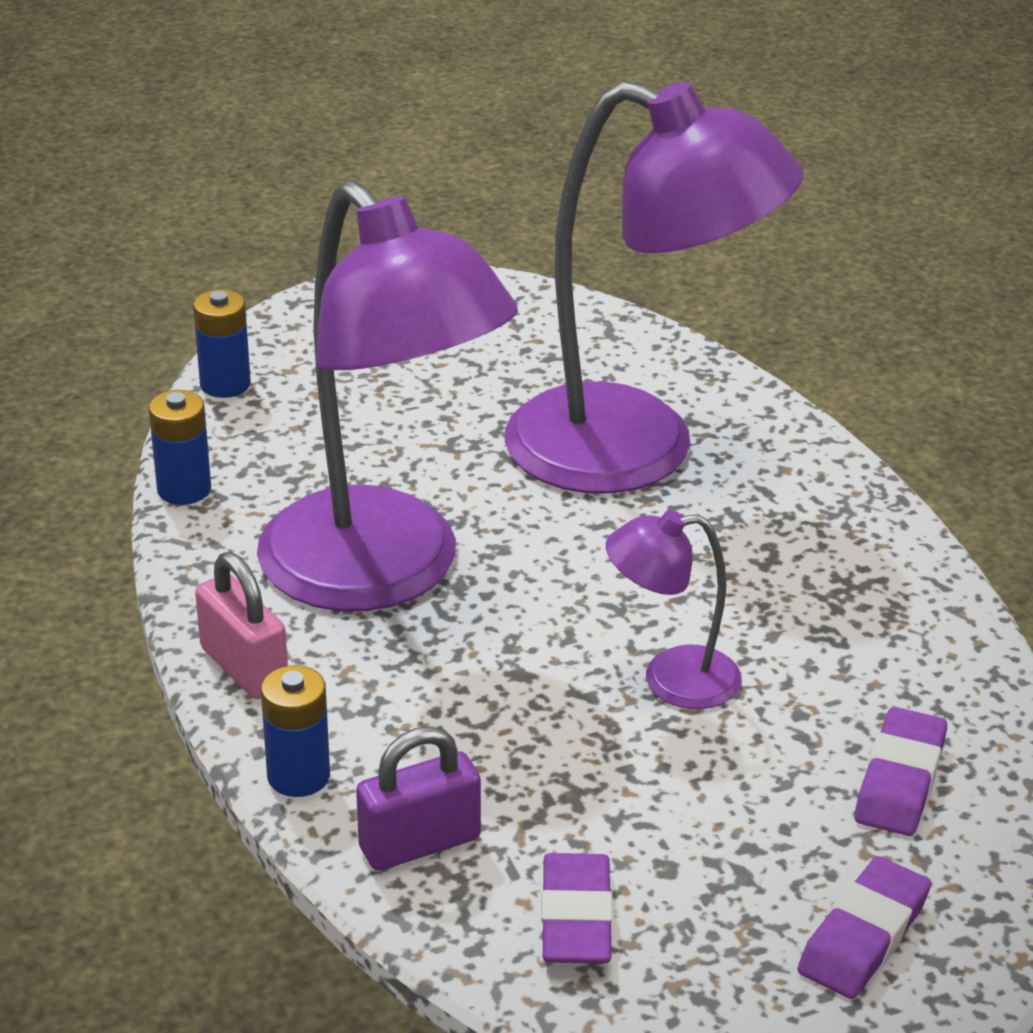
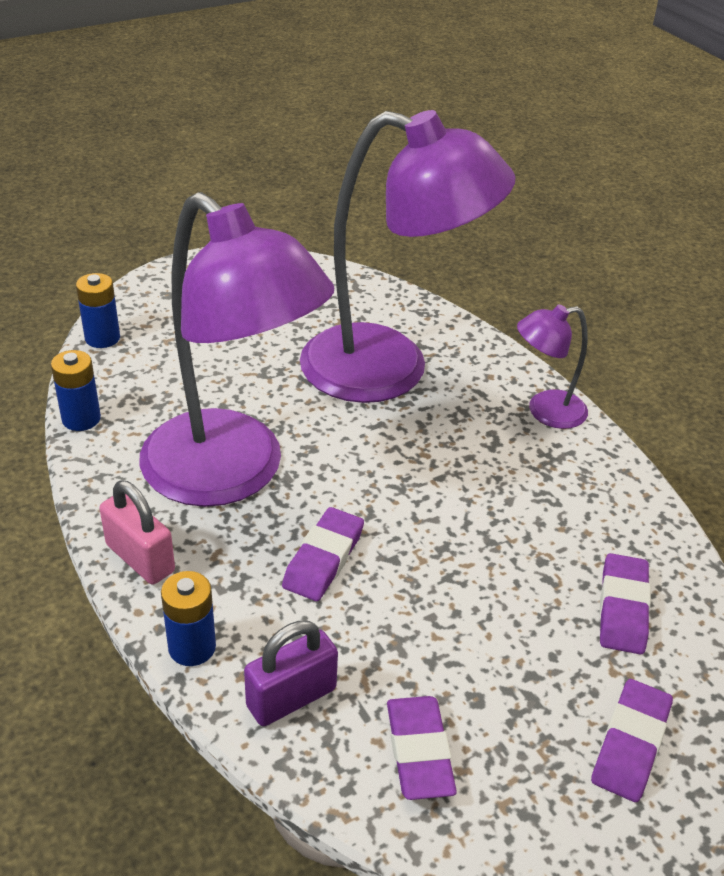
camera: 10 degrees left, 5 degrees up
purple lamp [606,510,742,709] -> purple lamp moved to [517,304,588,429]
none -> purple eraser [282,507,364,601]

